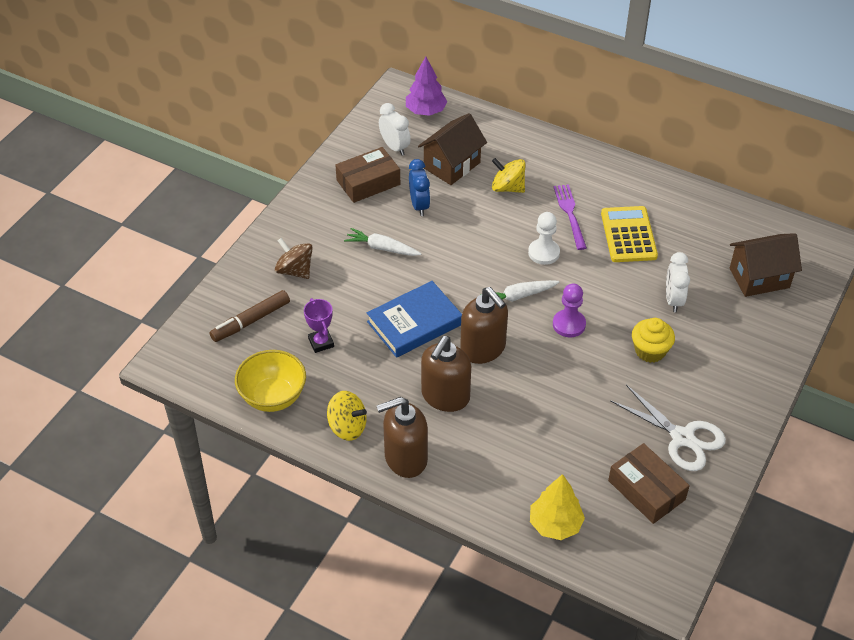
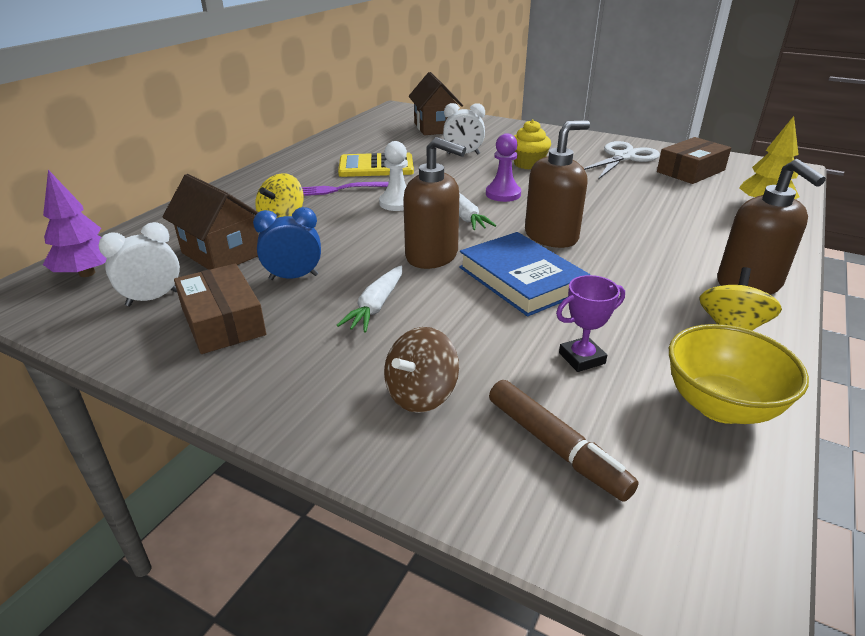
camera: 90 degrees left, 15 degrees down
brown soap dispenser [421,336,471,412] -> brown soap dispenser moved to [403,137,466,269]

